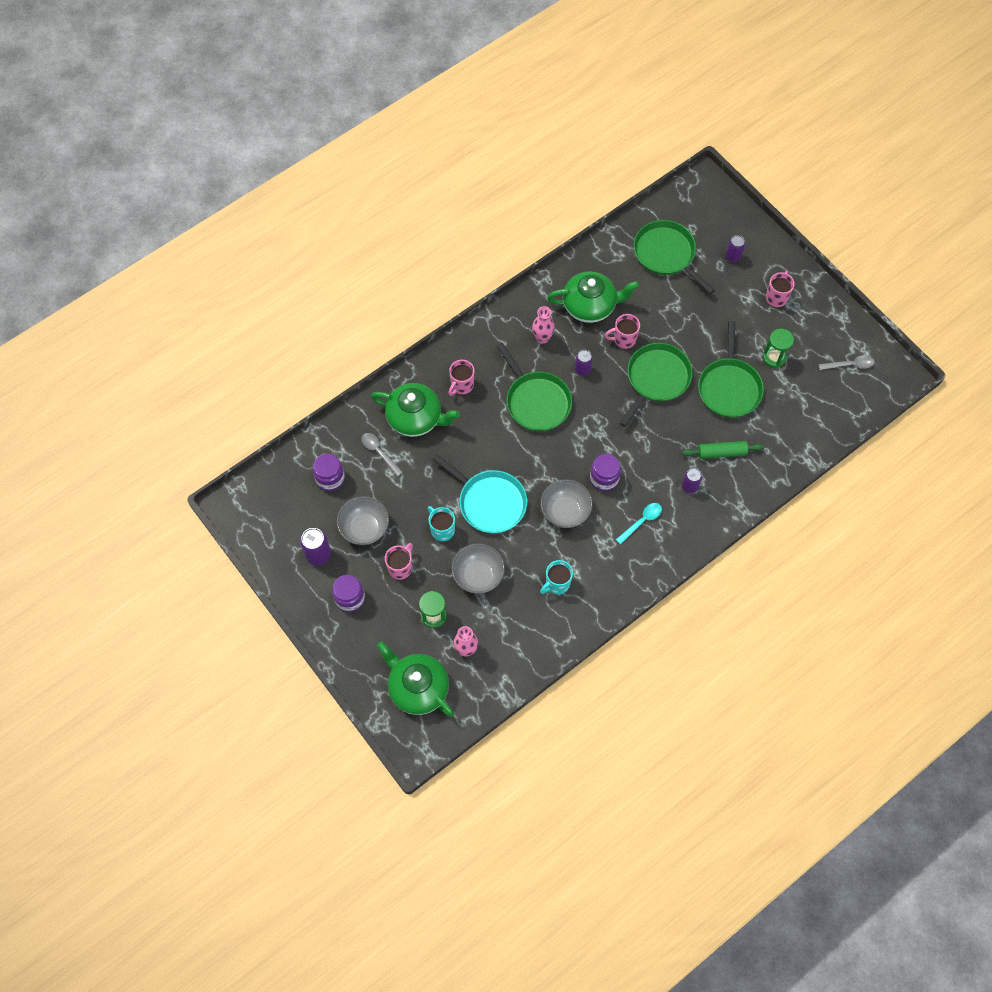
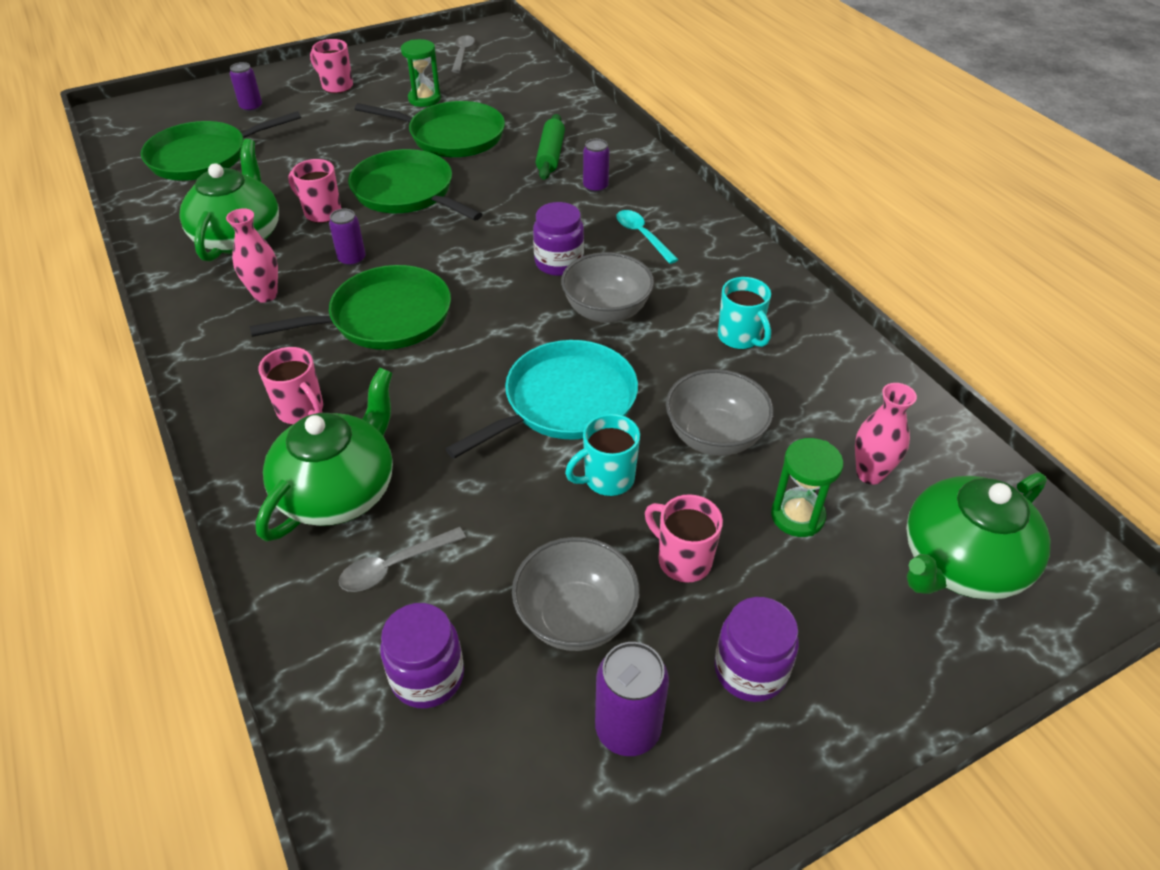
camera: 80 degrees left, 20 degrees down
pink mug [605,314,640,349] -> pink mug turned 120 degrees clockwise [288,159,341,223]

